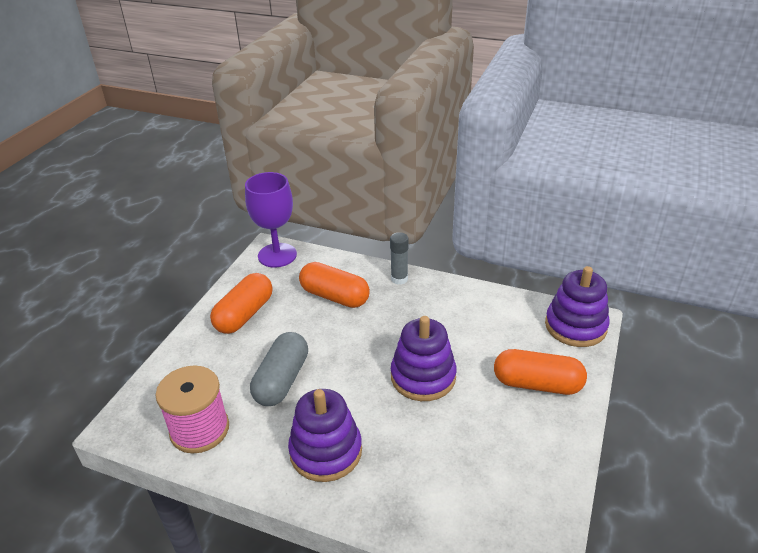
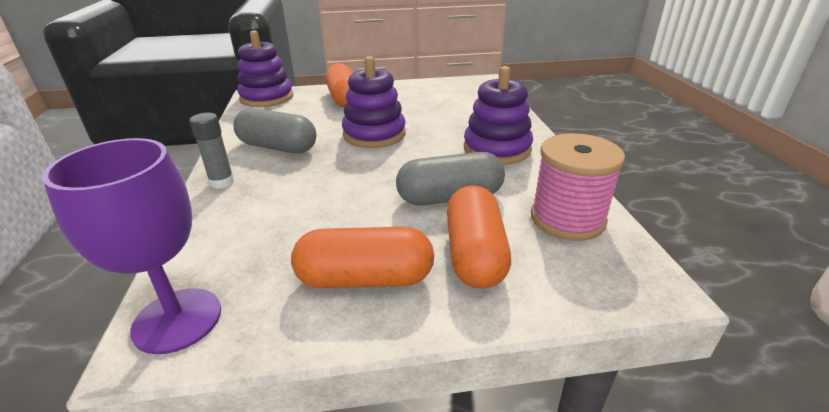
camera: 120 degrees left, 5 degrees down
orange capsule [299,262,370,308] -> orange capsule moved to [447,185,511,289]
none -> grey capsule [233,108,316,154]

